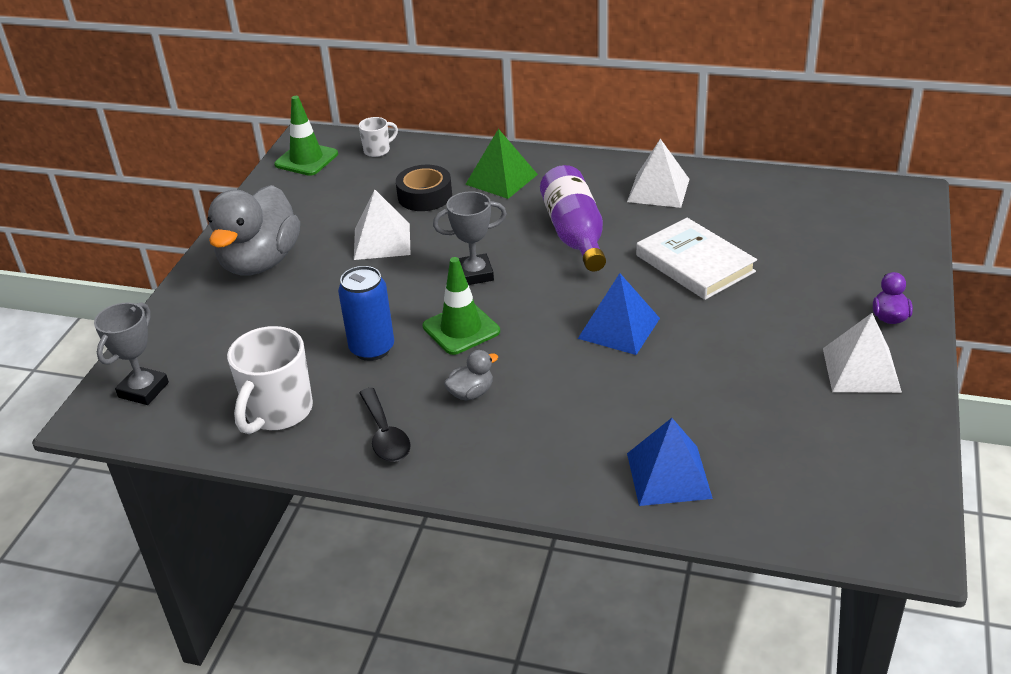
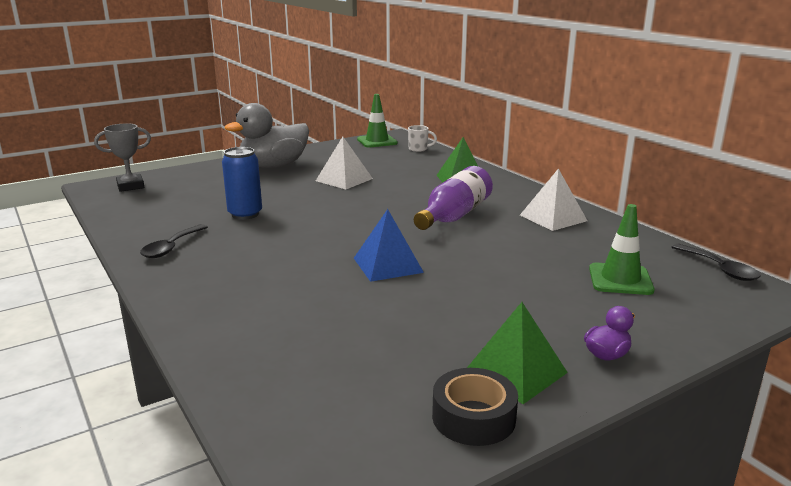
camera: 40 degrees right, 15 degrees down
white mug [227,326,313,434] -> none
black tape [396,165,452,211] -> black tape moved to [432,368,518,446]
green traffic cone [423,257,500,355] -> green traffic cone moved to [589,204,655,295]
grey trophy [433,191,507,285] -> none
grey duck [444,350,498,401] -> none
blue pyramid [627,418,713,506] -> none
white book [636,218,757,300] -> none
white pyramid [823,313,902,393] -> green pyramid [467,302,568,404]
none -> black spoon [672,244,761,281]

